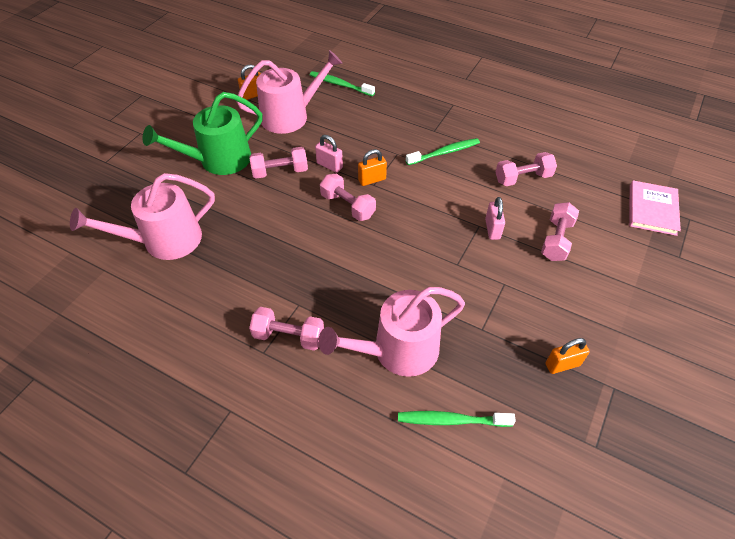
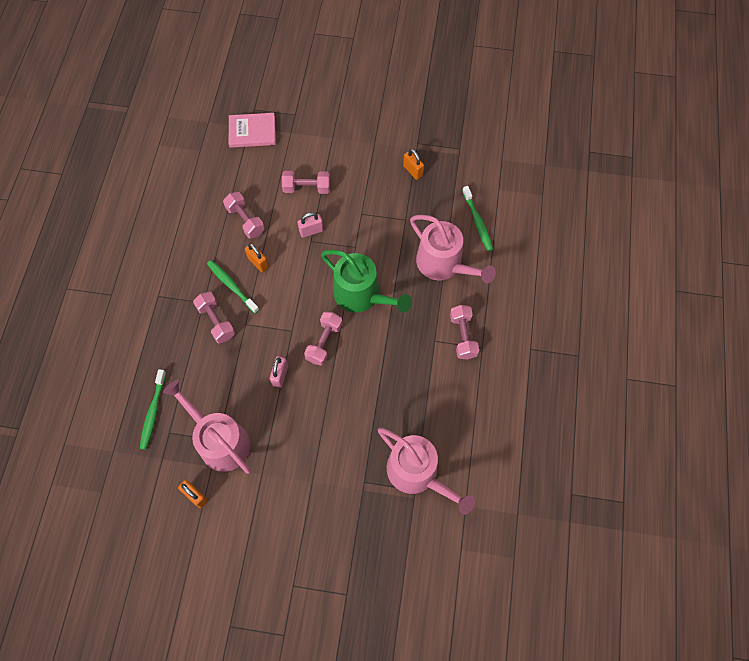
camera: 110 degrees left, 15 degrees up
green watering can [143,92,263,175] -> green watering can moved to [321,249,412,313]
pink dumbbell [249,147,308,179] -> pink dumbbell moved to [193,292,235,343]
orange padlock [358,149,387,186] -> orange padlock moved to [245,243,269,272]

